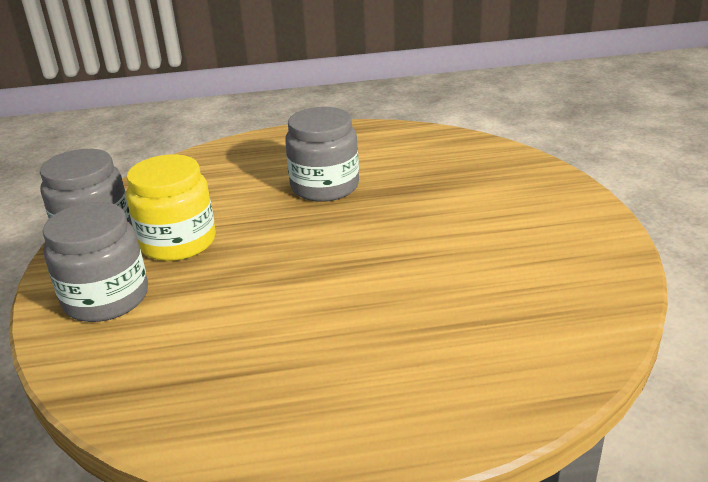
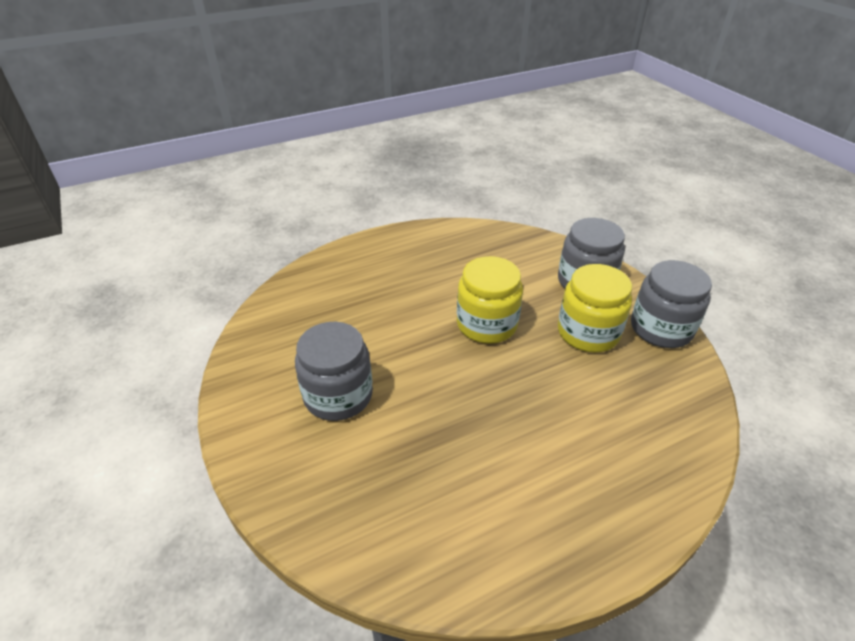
camera: 160 degrees right, 10 degrees up
grey jar [285,107,359,202] -> grey jar moved to [295,322,373,421]
none -> yellow jar [457,256,523,344]

